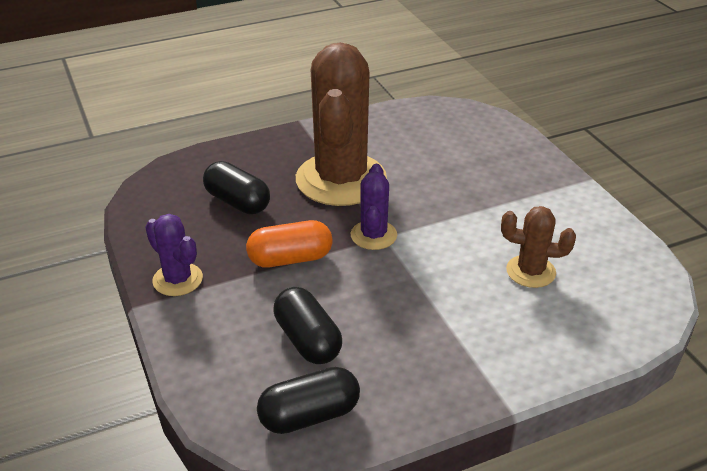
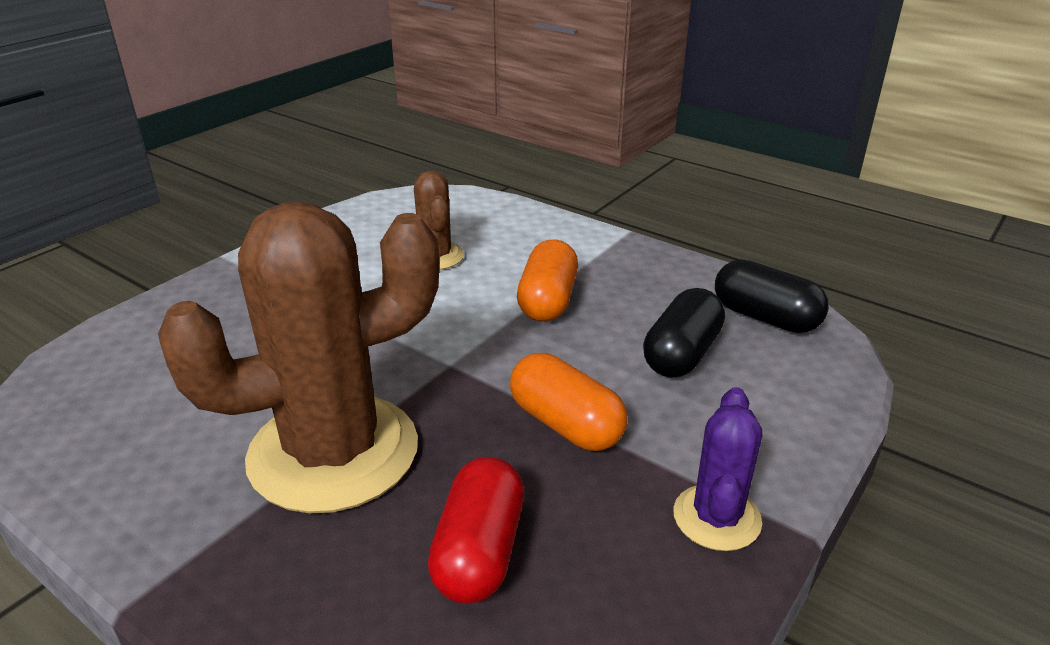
camera: 120 degrees left, 5 degrees down
black capsule [203,161,270,214] -> red capsule [428,457,524,604]
purple cactus [351,164,397,250] -> none
none -> orange capsule [517,240,578,322]

